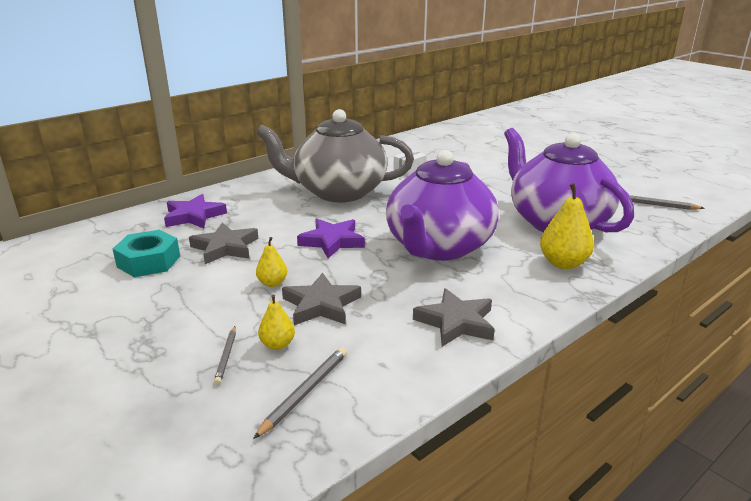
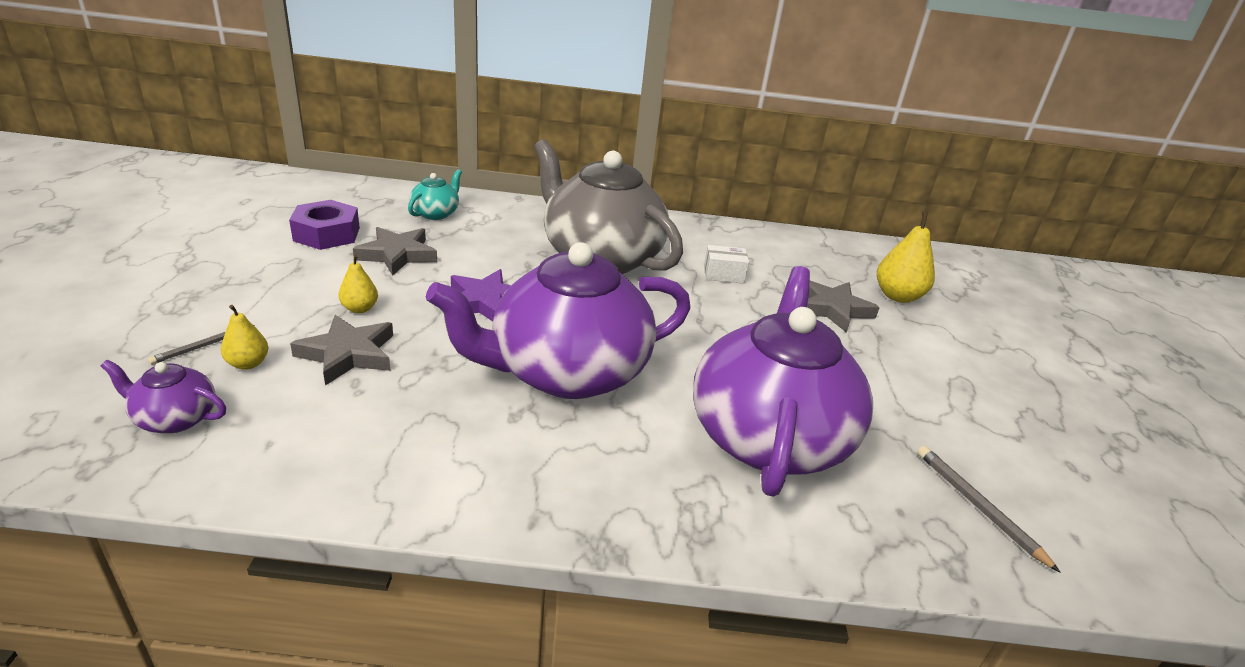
camera: 40 degrees right, 5 degrees up
turquoise nut [113,230,180,277] -> purple nut [289,200,360,250]
purple star [164,194,227,229] -> turquoise teapot [408,169,462,220]
grey pencil [253,347,347,439] -> purple teapot [101,360,226,433]
grey star [413,288,495,347] -> grey star moved to [807,281,880,333]
yellow pear [540,183,594,269] -> yellow pear moved to [877,212,935,303]

